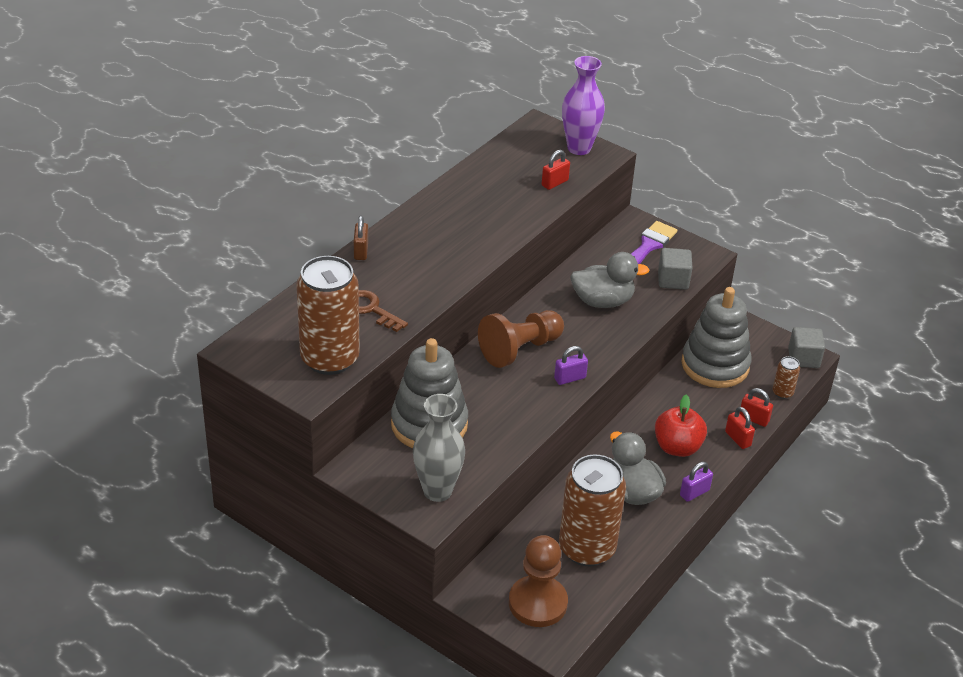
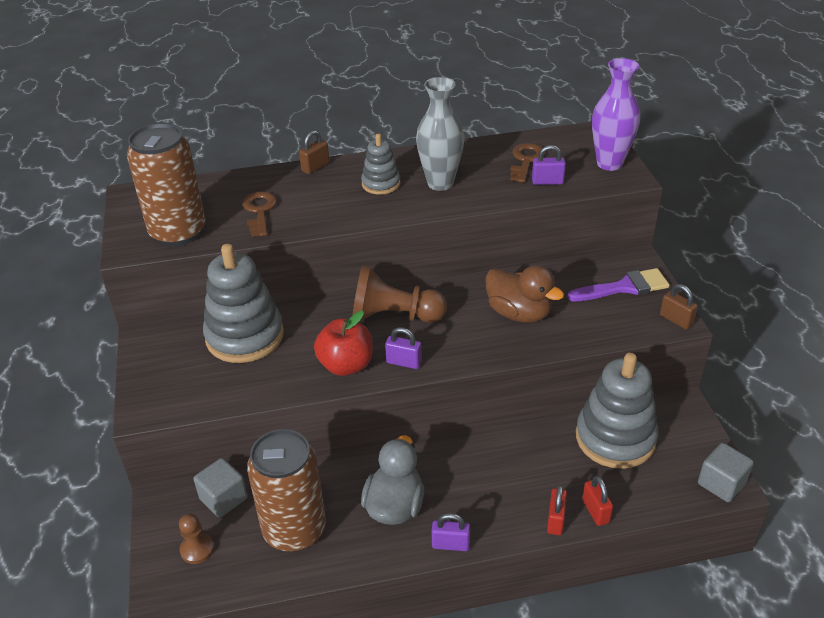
camera: 45 degrees right, 0 degrees up
grey vase [413,394,465,502] -> grey vase moved to [416,77,464,191]
brown pawn [509,535,568,627] -> brown pawn [179,514,214,564], size x0.52
red padlock [542,150,570,190] -> purple padlock [532,145,566,185]
grey duck [570,252,650,308] -> brown duck [485,265,564,323]
red apple [655,395,707,457] -> red apple moved to [314,311,373,376]
grey cube [658,248,692,290] -> grey cube moved to [193,458,248,518]
brown can [773,356,800,399] -> none
none -> grey stacking toy [361,133,401,195]
none -> brown key [510,143,545,183]
none -> brown padlock [660,284,698,329]

